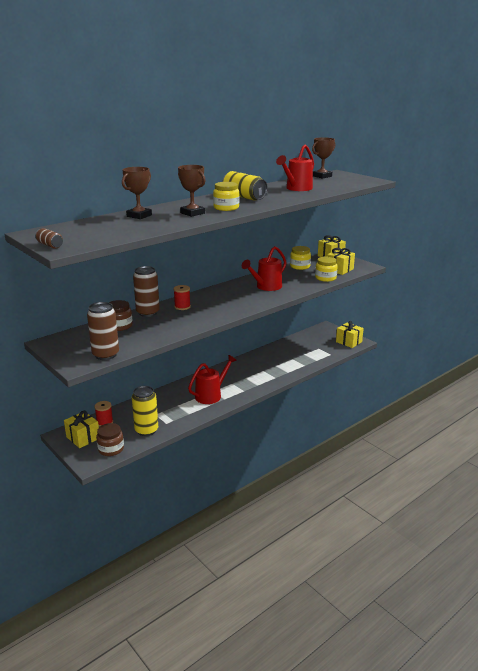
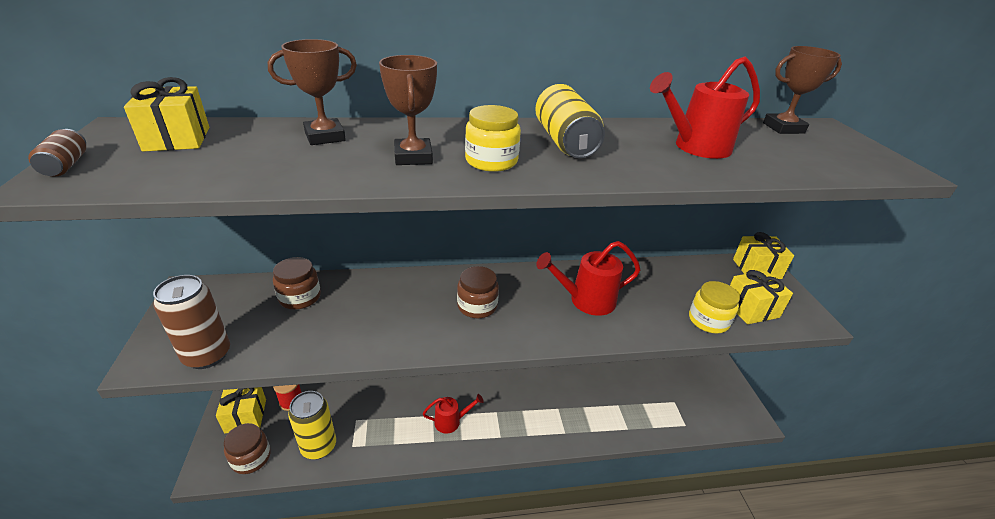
camera: 30 degrees right, 10 degrees up
brown can [133,266,160,317] -> none
red spool [173,285,191,310] -> none
red watering can [188,355,237,404] -> red watering can [423,394,484,433], size x0.64
yellow jar [290,246,311,270] -> none
yellow gift [336,321,364,348] -> yellow gift moved to [124,77,210,152]
none -> brown jar [457,266,499,318]

